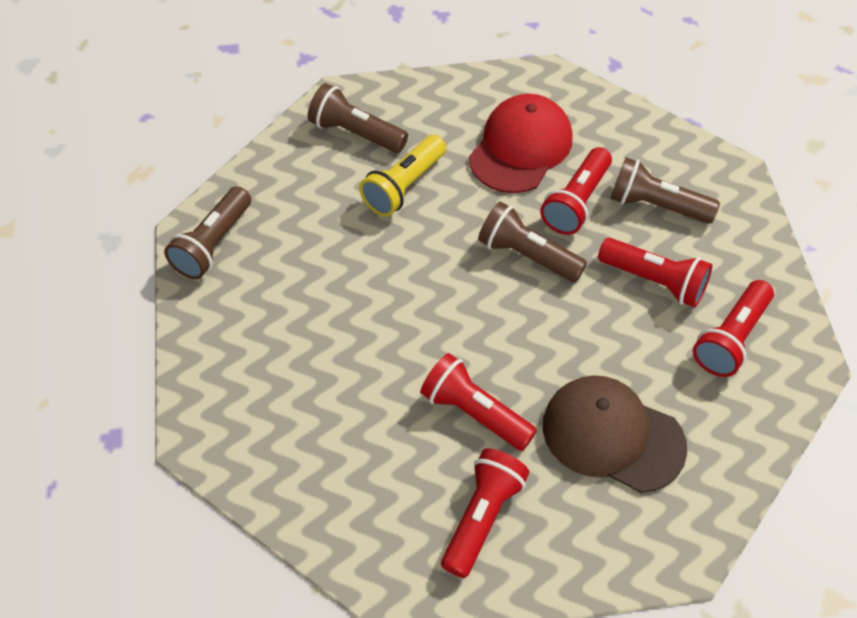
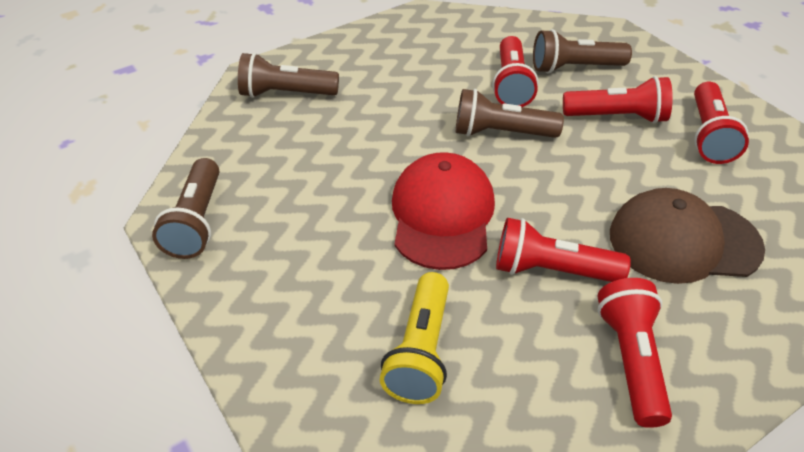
camera: 25 degrees left, 10 degrees down
yellow flashlight [359,135,446,216] -> yellow flashlight moved to [380,272,449,404]
red cap [469,94,573,193] -> red cap moved to [392,152,495,270]

